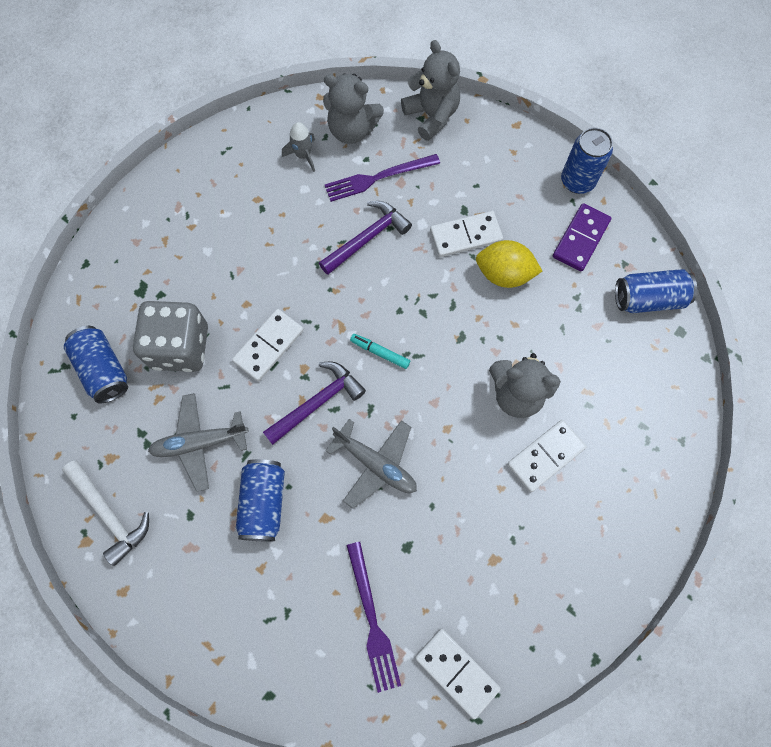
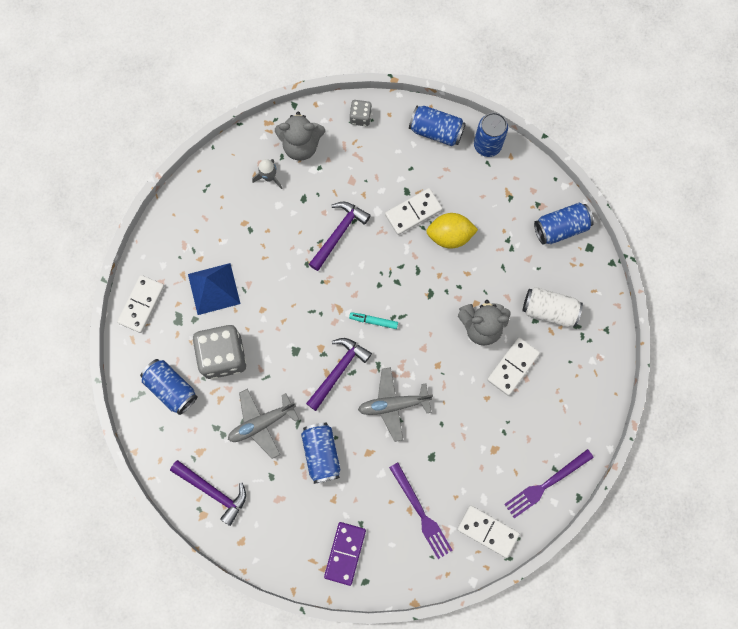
camera: 15 degrees left, 5 degrees up
white hammer [62,460,149,566] -> purple hammer [170,460,246,526]
white domino [232,309,304,381] -> white domino moved to [117,275,164,333]
purple fork [325,154,440,202] -> purple fork moved to [504,449,594,518]
grey plane [325,419,417,509] -> grey plane turned 150 degrees clockwise [358,367,433,442]
grey teddy bear [401,40,460,141] -> grey dice [350,100,372,126]
purple domino [553,203,611,271] -> purple domino moved to [324,522,366,586]
none -> blue pyramid [188,263,241,315]
none -> blue can [409,106,466,146]
none -> white can [523,287,583,327]

